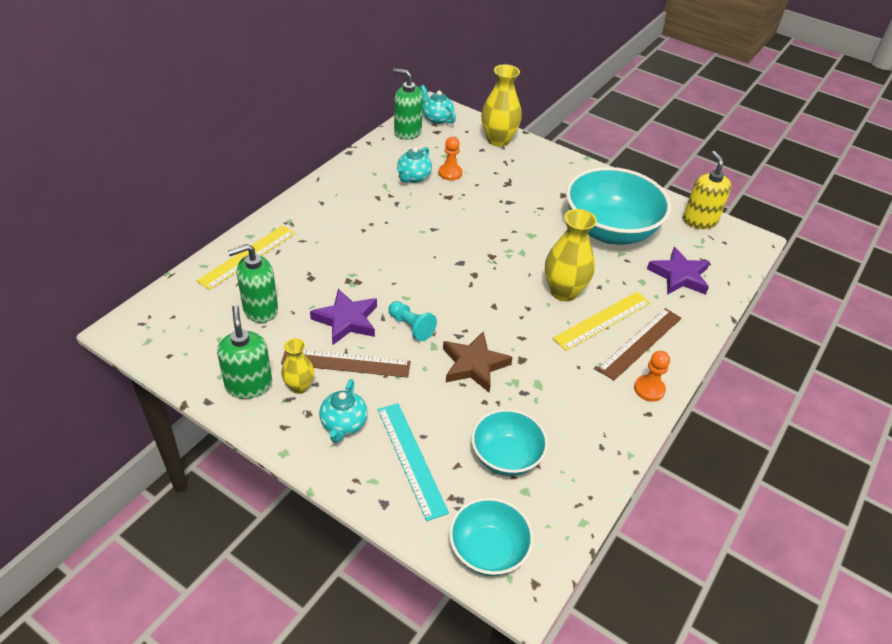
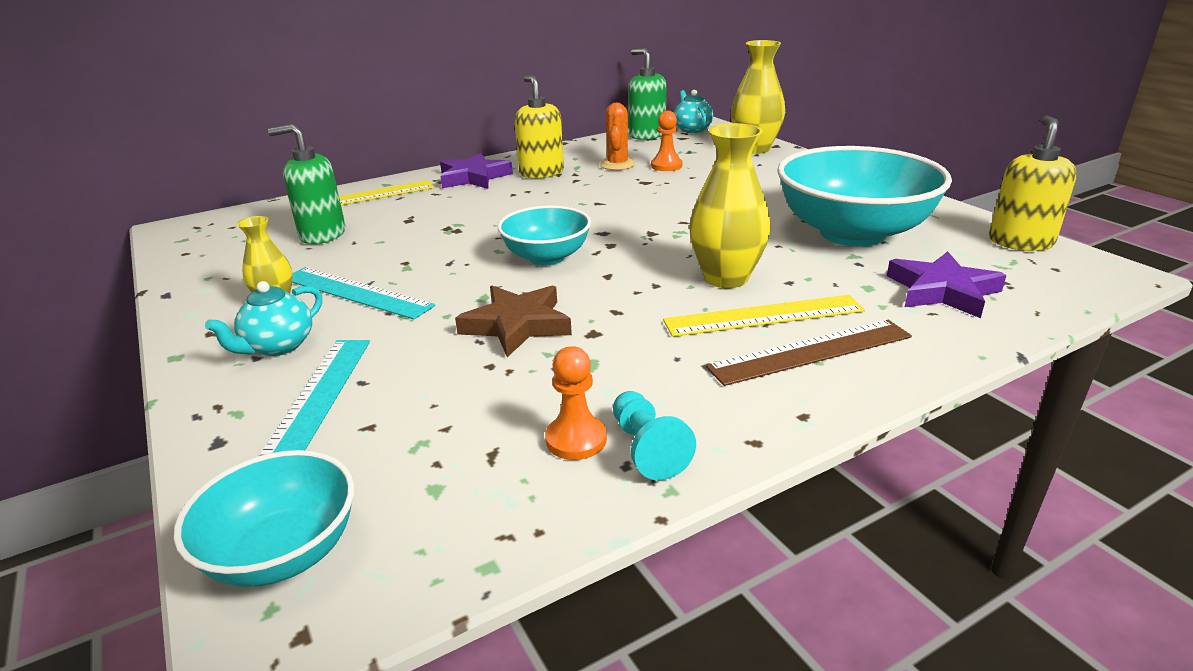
camera: 30 degrees right, 15 degrees down
green soap dispenser [217,305,272,399] -> none
brown ruler [281,350,411,378] -> turquoise ruler [292,267,435,320]
purple star [310,289,377,345] -> purple star moved to [440,153,513,189]
turquoise pawn [389,301,437,341] -> turquoise pawn moved to [613,391,696,480]
turquoise teapot [397,147,432,183] -> orange cactus [600,103,636,170]
turquoise bowl [471,409,548,476] -> turquoise bowl moved to [497,205,591,265]
orange pawn [634,351,670,402] -> orange pawn moved to [545,346,607,460]
none -> yellow soap dispenser [515,75,564,178]

